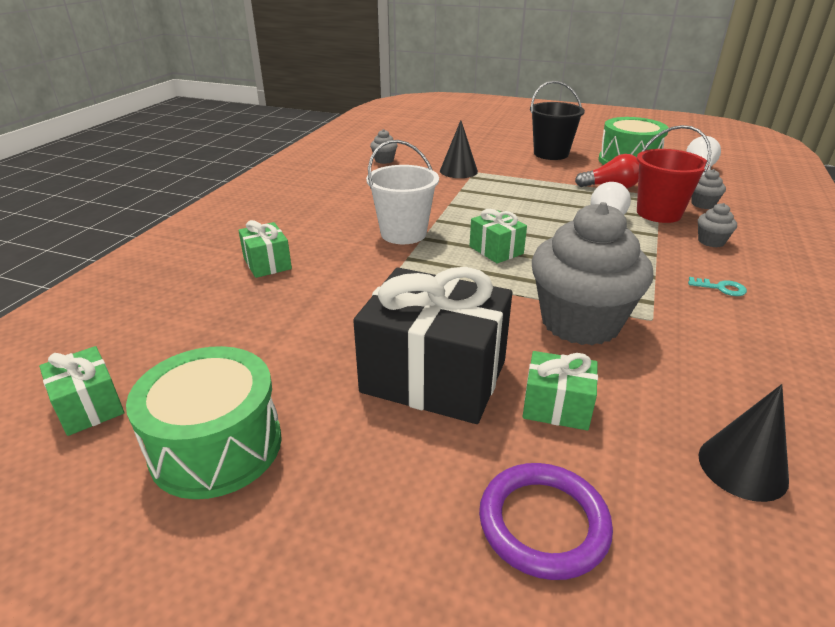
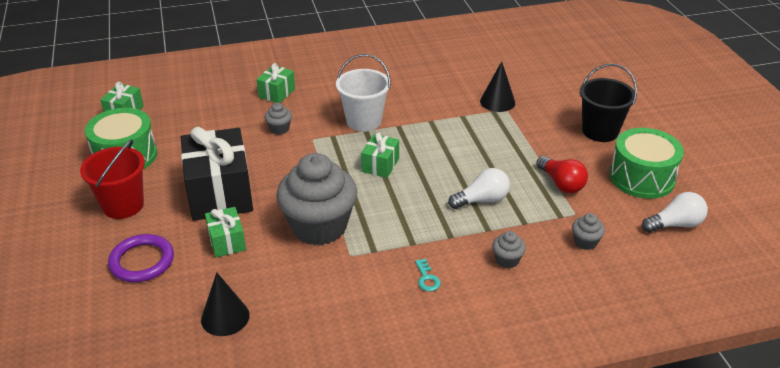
camera: 55 degrees right, 5 degrees up
grey cupcake [370,129,398,164] -> grey cupcake moved to [265,103,292,135]
red bucket [637,125,711,223] -> red bucket moved to [80,139,145,219]

